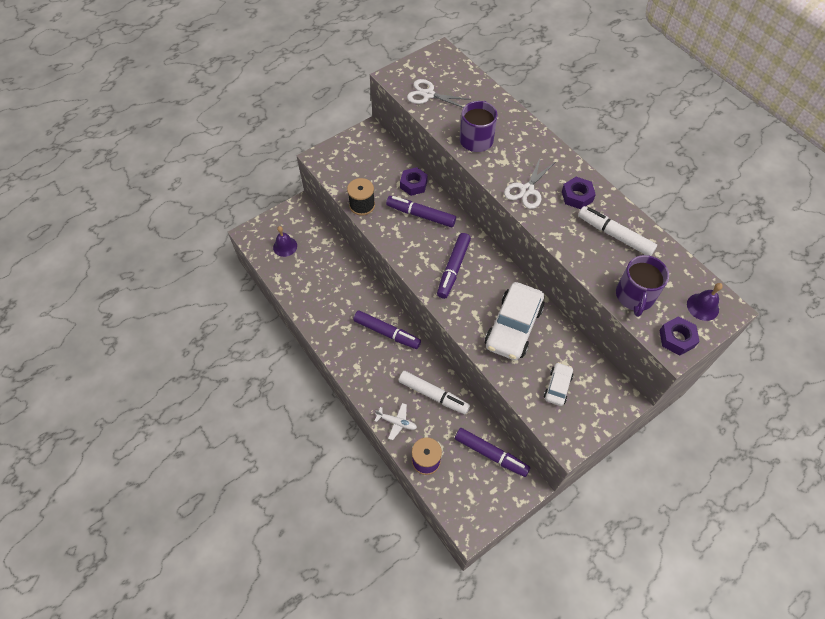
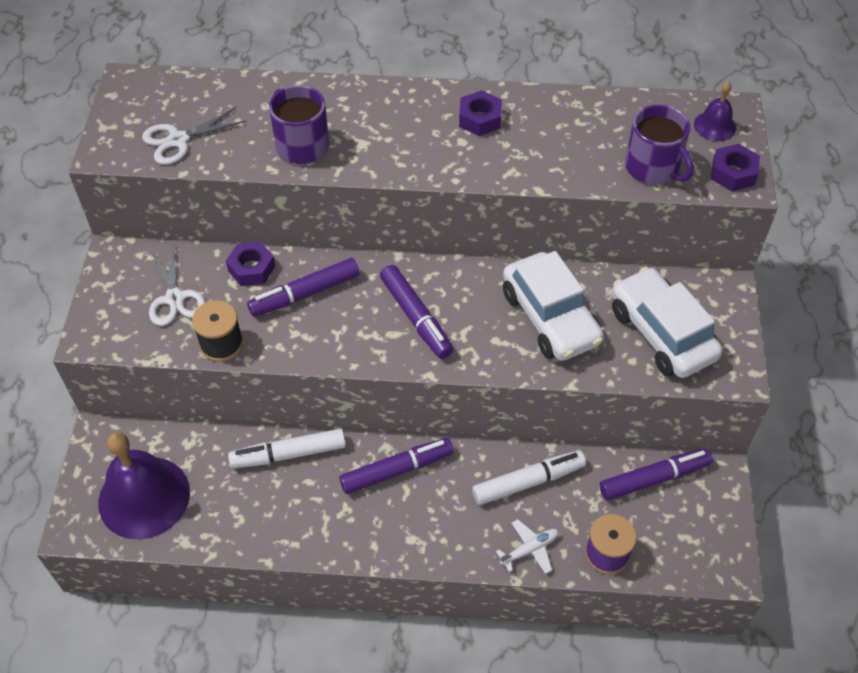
camera: 50 degrees left, 5 degrees down
purple bell [273,226,297,257] -> purple bell [98,432,190,539], size x2.11
white scissors [504,156,554,209] -> white scissors moved to [149,244,205,326]
white car [544,362,573,406] -> white car [612,267,723,378], size x1.97
white marker [578,206,657,256] -> white marker moved to [228,428,346,469]

